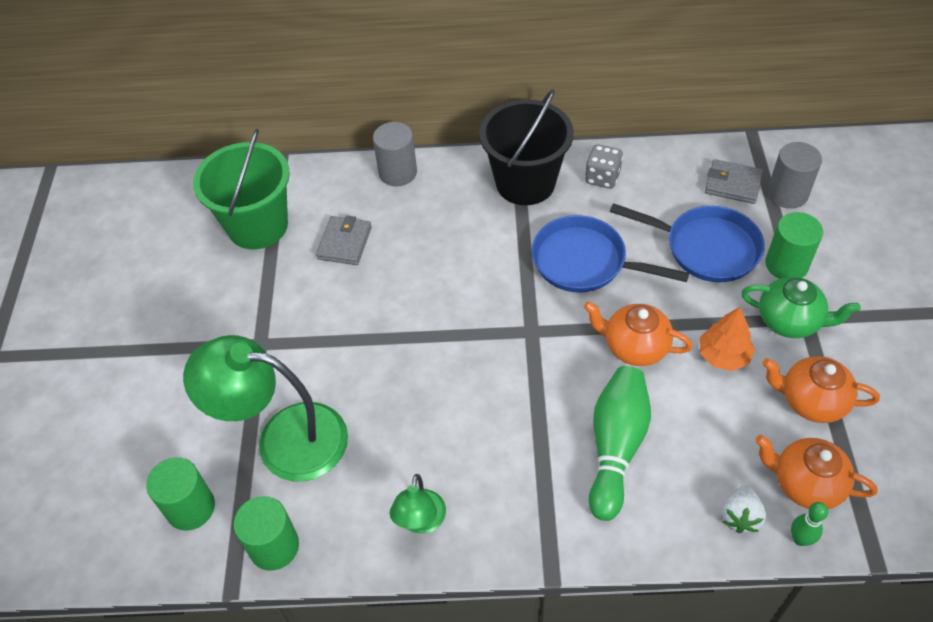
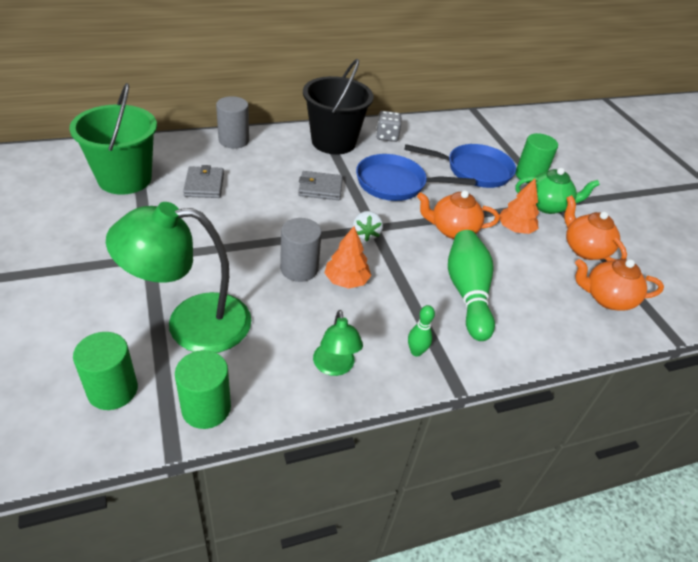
camera: 25 degrees left, 10 degrees down
grey wallet [705,159,763,204] -> grey wallet moved to [298,171,343,200]
white strawberry [721,485,766,533] -> white strawberry moved to [353,211,383,242]
orange teapot [762,356,880,423] -> orange teapot turned 60 degrees clockwise [564,195,627,261]
grey cylinder [767,142,822,209] -> grey cylinder moved to [280,218,322,282]
green bowling pin [791,502,828,546] -> green bowling pin moved to [408,305,435,357]
none -> orange tree [325,226,371,289]

